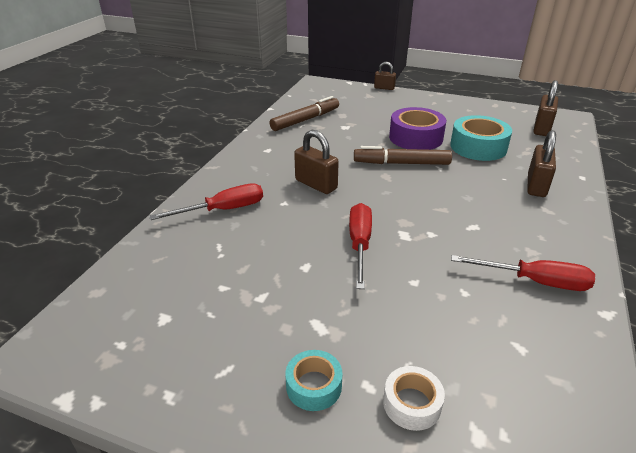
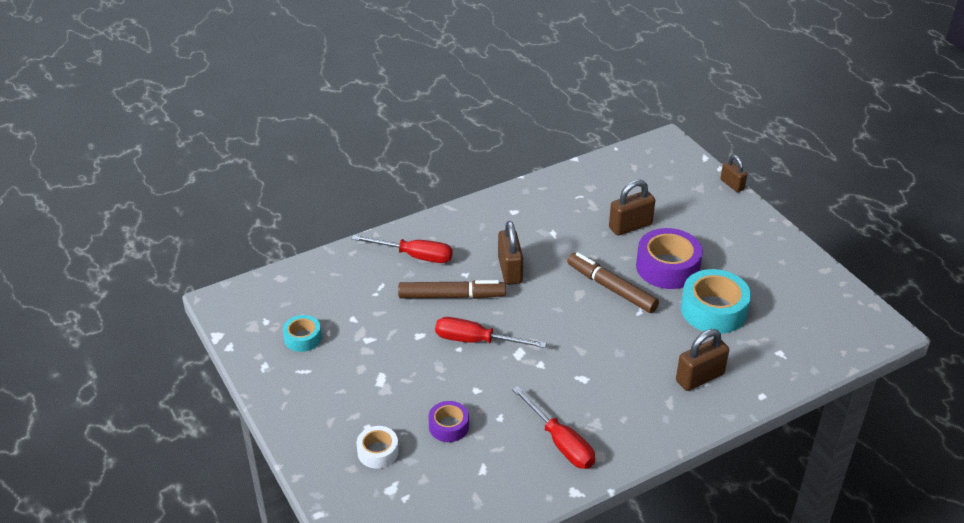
camera: 40 degrees right, 5 degrees up
brown marker [270,96,339,131] -> brown marker moved to [398,280,506,299]
turquoise tape [286,350,343,411] -> turquoise tape moved to [283,315,322,352]
red screwdriver [349,203,372,289] -> red screwdriver turned 120 degrees counterclockwise [435,317,547,348]
brown padlock [533,80,558,136] -> brown padlock moved to [609,180,655,235]
none -> purple tape [428,401,469,442]

